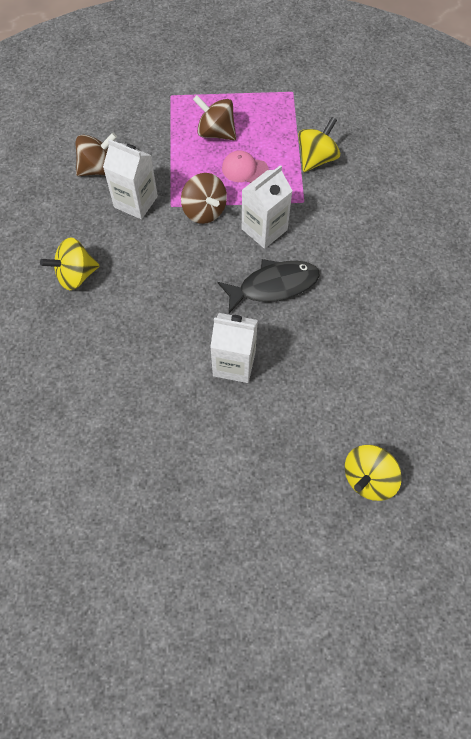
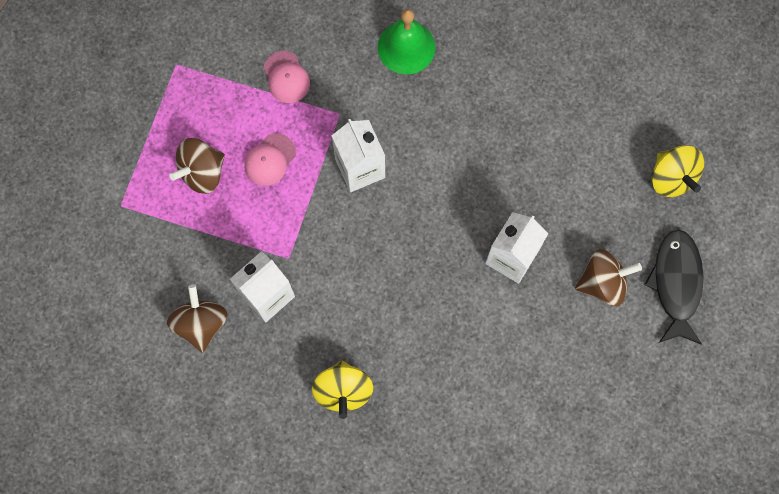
camera: 70 degrees left, 10 degrees up
brown spinning top [181,173,227,224] -> brown spinning top moved to [575,249,642,306]
black fish [217,259,320,313] -> black fish moved to [644,229,704,345]
yellow spinning top [298,117,340,172] -> pink cap [263,51,310,103]
none -> green bell [378,9,435,74]

